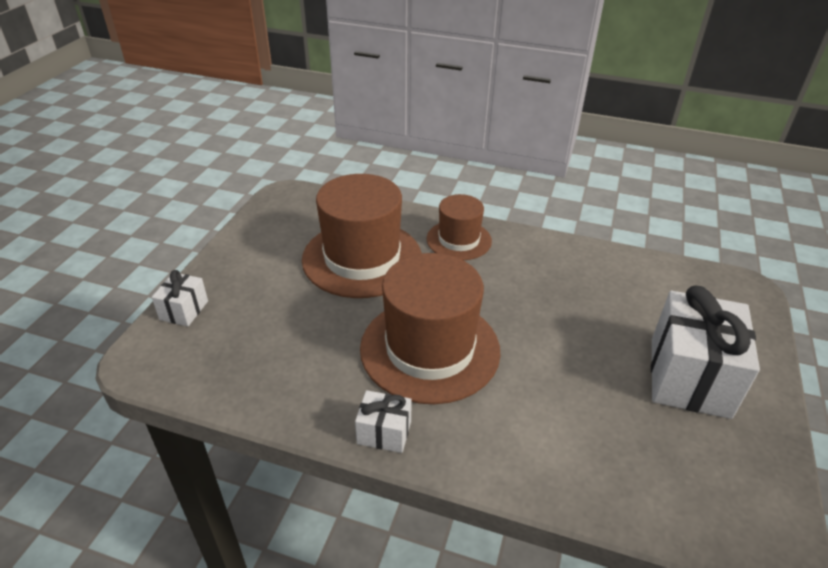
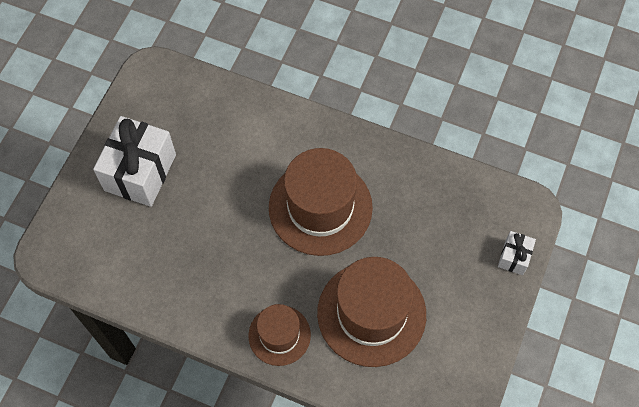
camera: 175 degrees left, 25 degrees up
white gift [355,390,412,453] -> none

